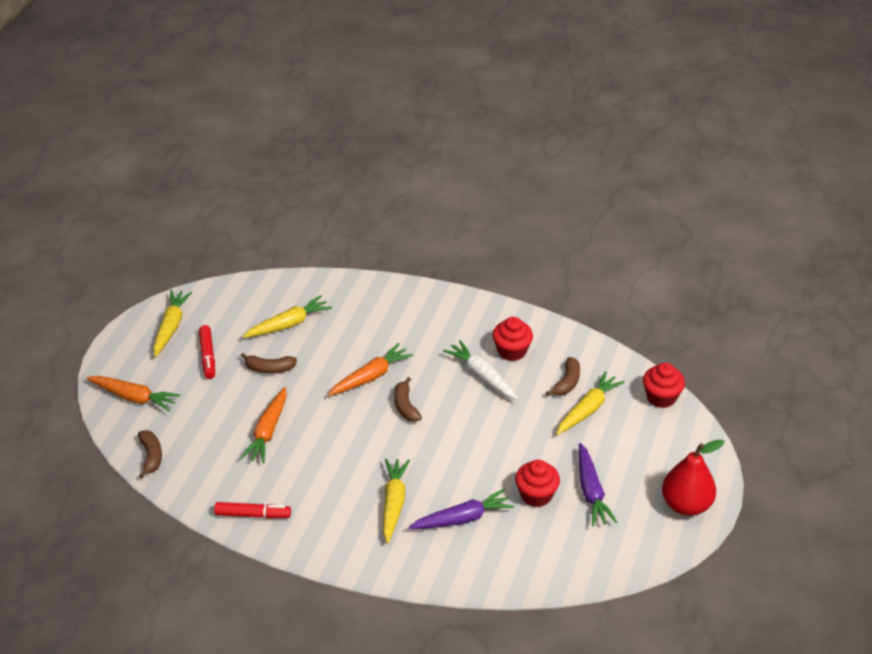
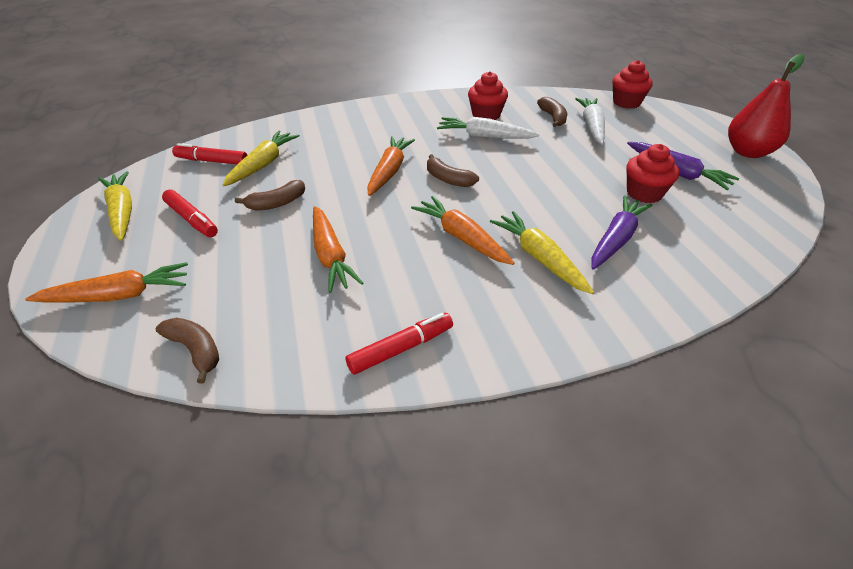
camera: 35 degrees left, 0 degrees up
yellow carrot [556,371,625,435] -> white carrot [575,98,605,145]
none -> red marker [172,143,247,164]
none -> orange carrot [411,196,514,265]

